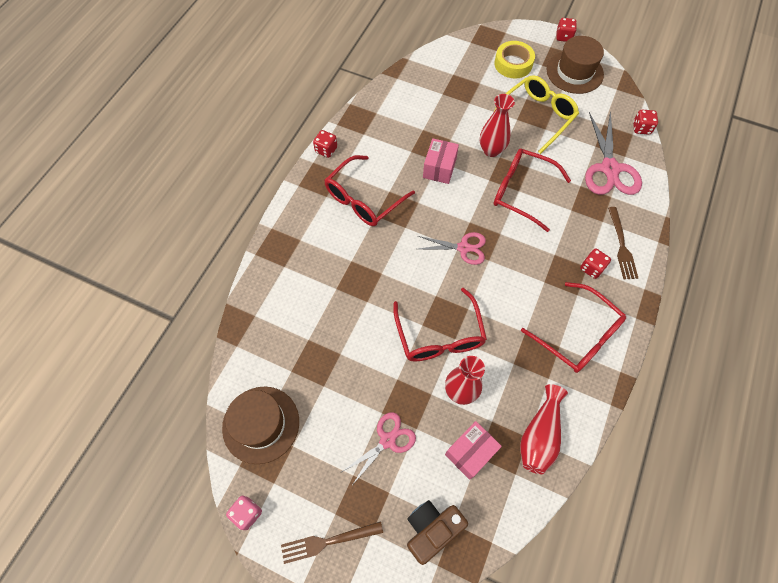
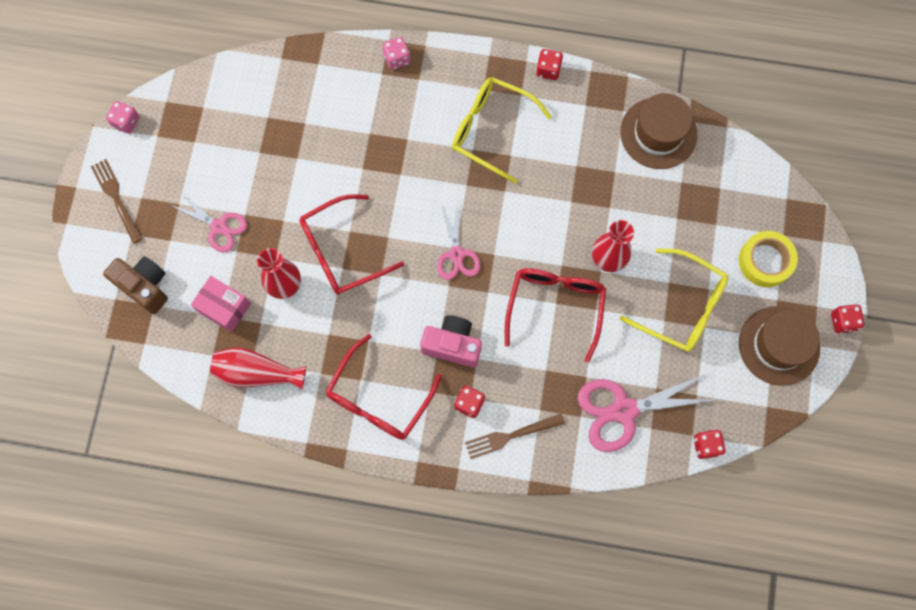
camera: 75 degrees right, 10 degrees up
brown hat [222,387,299,464] -> brown hat moved to [620,93,697,169]
red glasses [325,155,415,226] -> yellow glasses [452,77,552,184]
pink box [423,138,459,184] -> none
none -> pink dice [382,37,410,70]
none -> pink camera [420,315,482,367]

